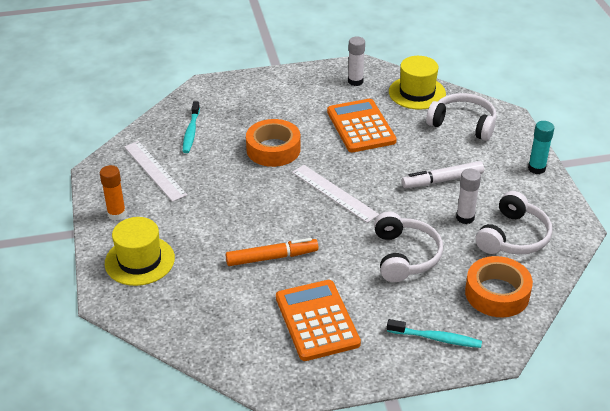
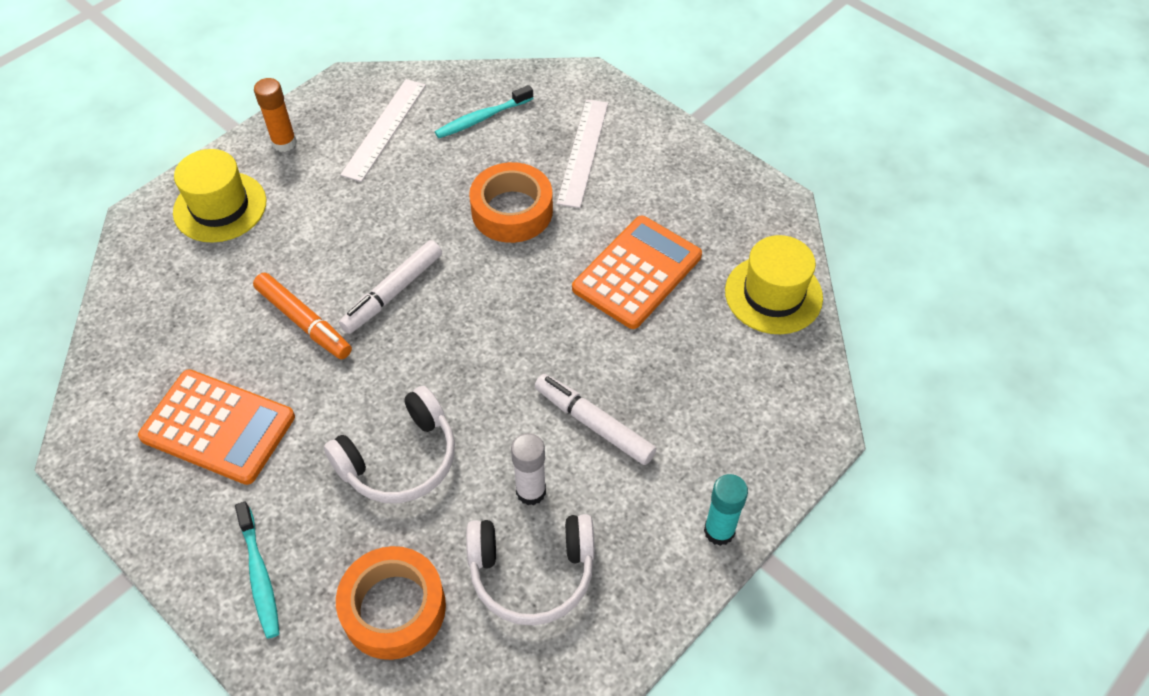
camera: 55 degrees right, 15 degrees up
orange calculator [276,280,361,361] -> orange calculator turned 75 degrees clockwise [138,369,295,485]
white ruler [292,165,379,223] -> white ruler moved to [557,99,608,208]
white glue stick [348,36,365,86] -> none
white headphones [426,93,497,141] -> none
none -> white marker [339,240,442,334]

